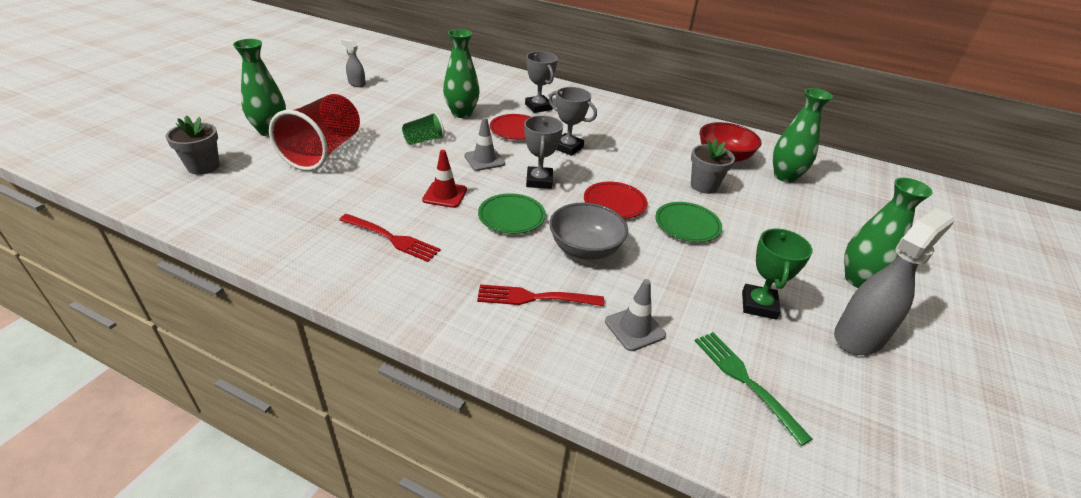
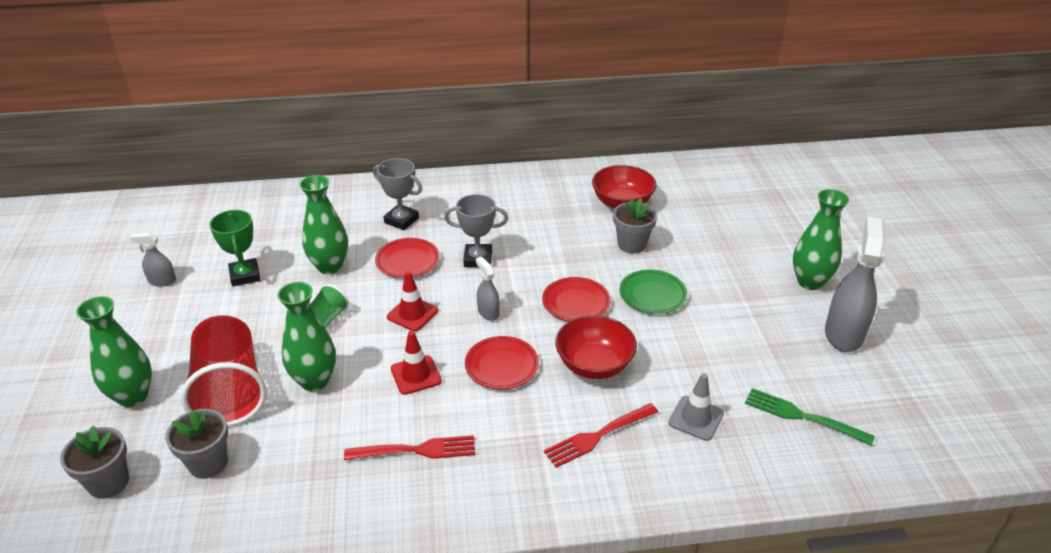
camera: 30 degrees left, 0 degrees up
grey traffic cone [464,117,505,171] -> red traffic cone [387,271,438,331]
green plate [478,193,546,234] -> red plate [465,336,539,390]
grey trophy [524,115,563,189] -> grey spray bottle [476,257,500,321]
grey bowl [549,202,628,260] -> red bowl [555,315,637,379]
green trophy [742,229,813,320] -> green trophy moved to [209,210,260,287]
green vase [773,88,833,183] -> green vase moved to [277,282,336,391]
none -> grey flower pot [166,409,228,479]

